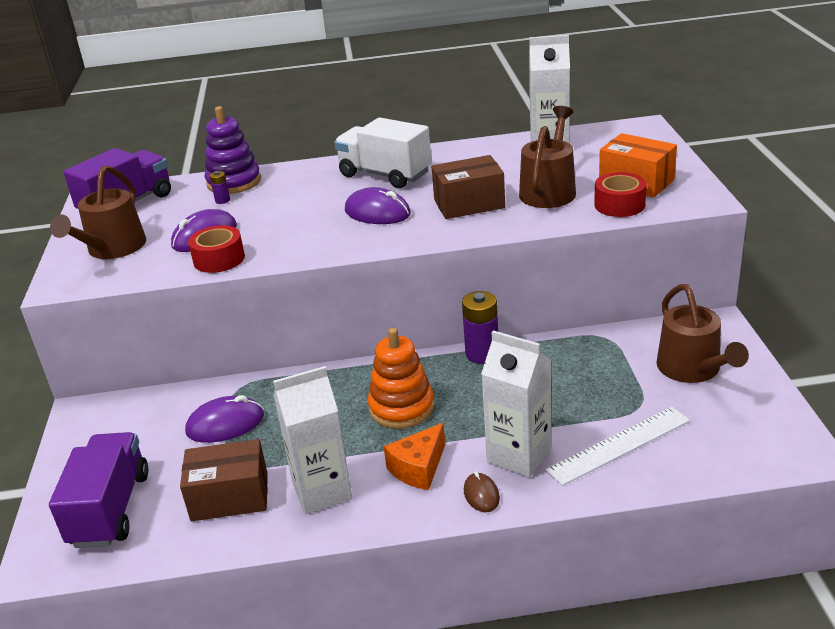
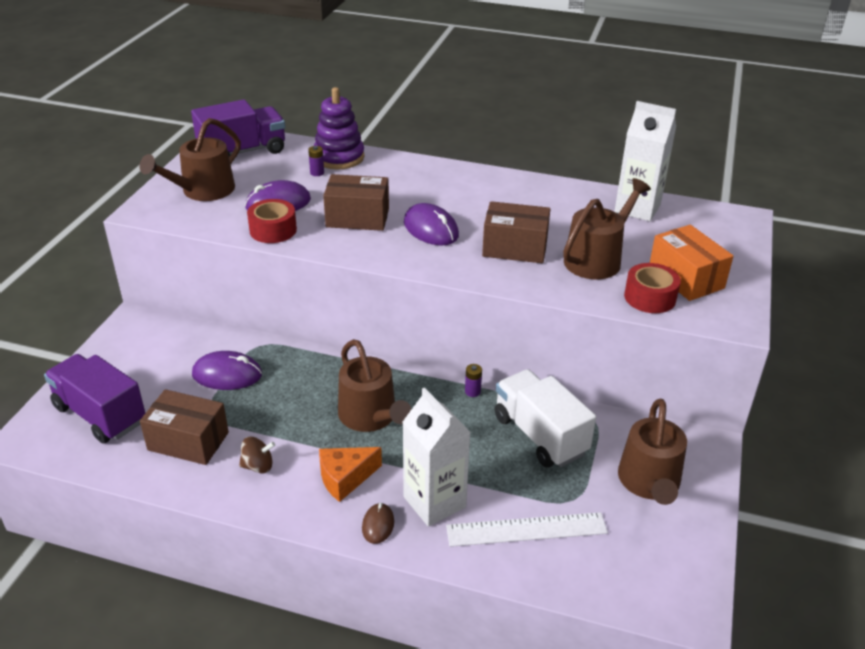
camera: 20 degrees right, 5 degrees up
purple truck [49,432,148,548] -> purple truck turned 75 degrees counterclockwise [44,354,145,443]
white carton [273,366,352,514] -> brown spinning top [239,437,275,474]
white truck [334,117,432,188] -> white truck moved to [495,369,596,467]
orange stacking toy [368,328,435,429] -> brown watering can [338,339,412,432]
purple battery [462,291,498,364] -> purple battery [465,364,482,397], size x0.49
none -> brown box [323,174,389,231]

